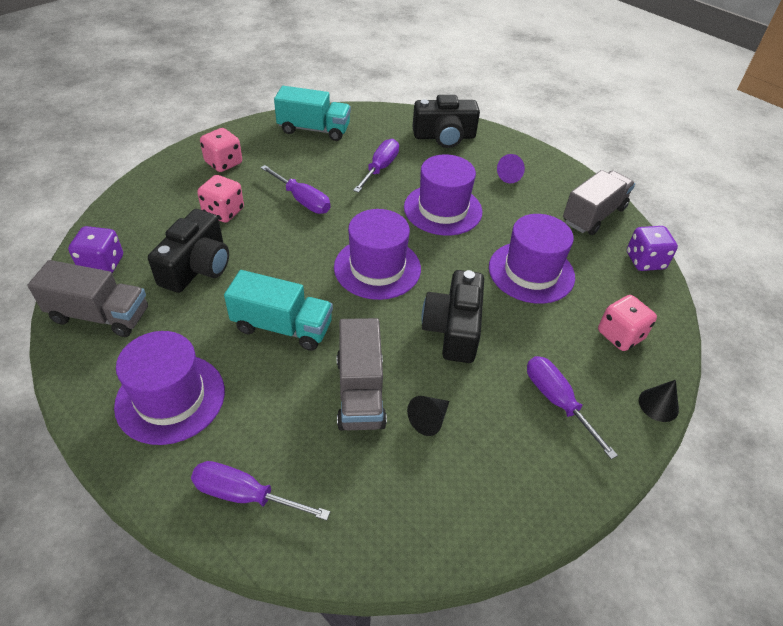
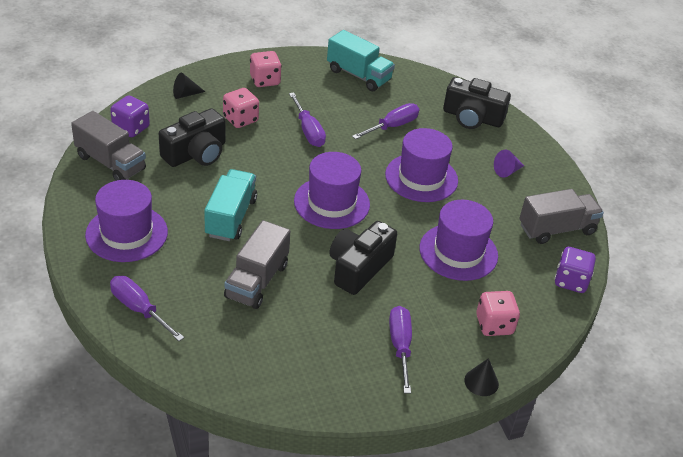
camera: 25 degrees right, 5 degrees down
turquoise truck [224,270,333,351] -> turquoise truck turned 120 degrees counterclockwise [204,169,257,241]
black cone [407,396,449,436] -> black cone moved to [173,73,205,99]

